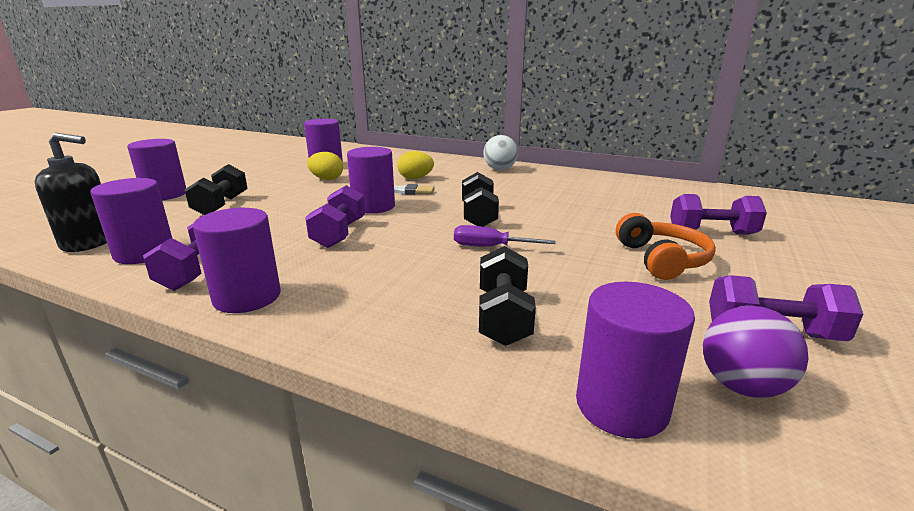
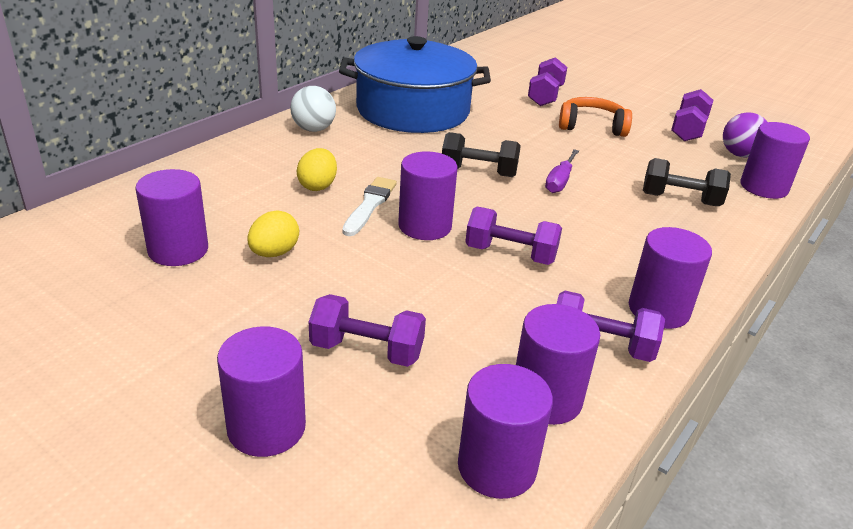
camera: 80 degrees left, 10 degrees up
black soap dispenser [34,132,107,252] -> purple cylinder [458,364,553,499]
black dumbbell [185,164,248,215] -> purple dumbbell [309,294,426,367]
none -> blue pot [339,36,491,133]

